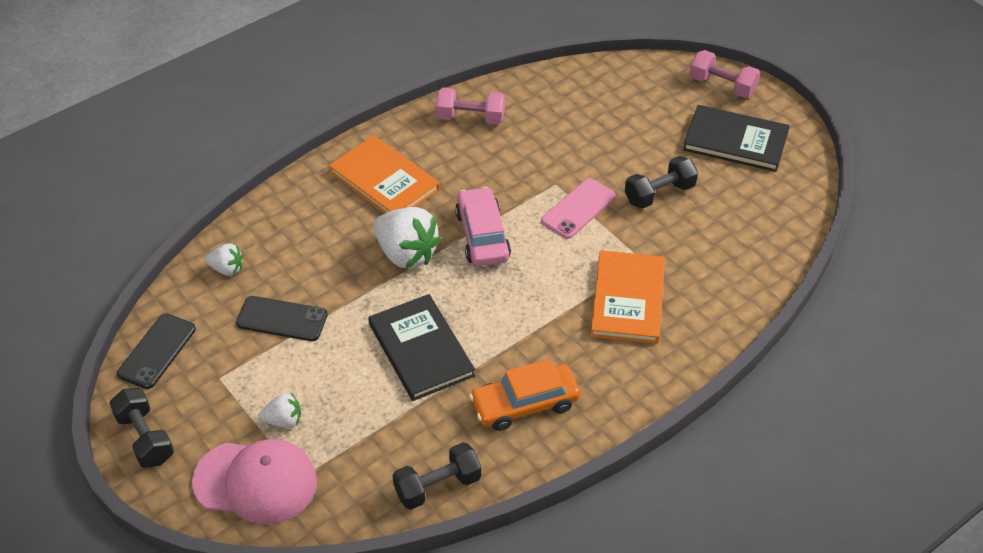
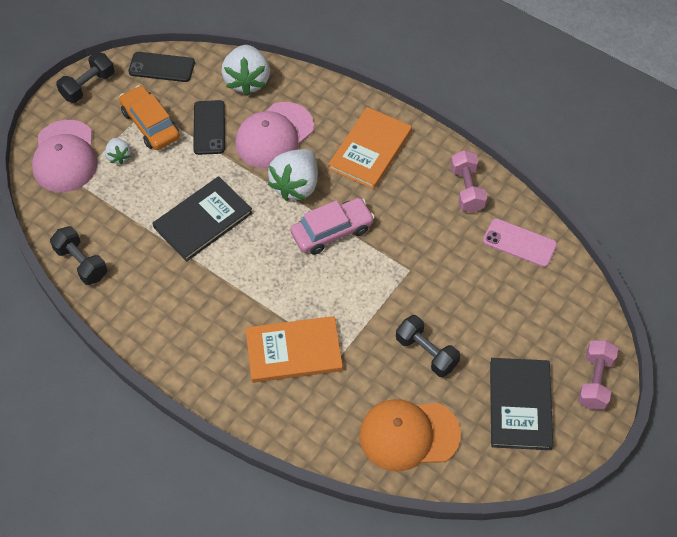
camera: 75 degrees right, 10 degrees up
white strawberry [205,244,243,276] -> white strawberry [221,45,270,96], size x1.94
orange car [469,359,580,431] -> orange car moved to [119,85,180,150]
pink phone [541,178,616,239] -> pink phone moved to [483,218,557,267]
none -> pink cap [235,102,314,169]
none -> orange cap [359,399,461,471]

